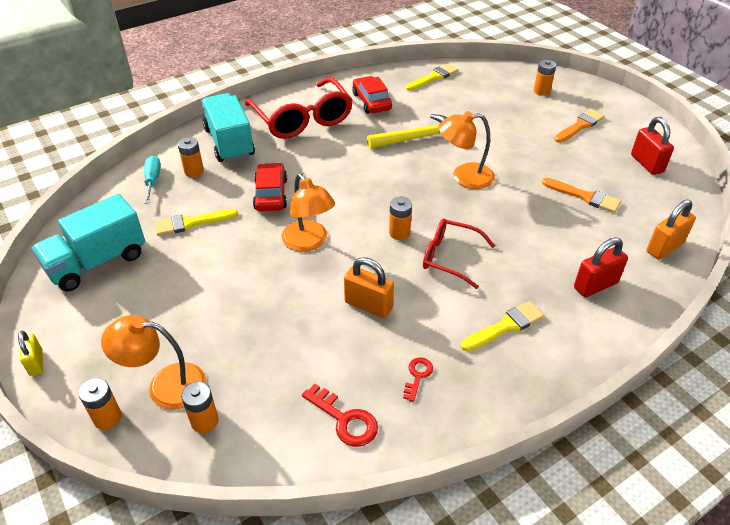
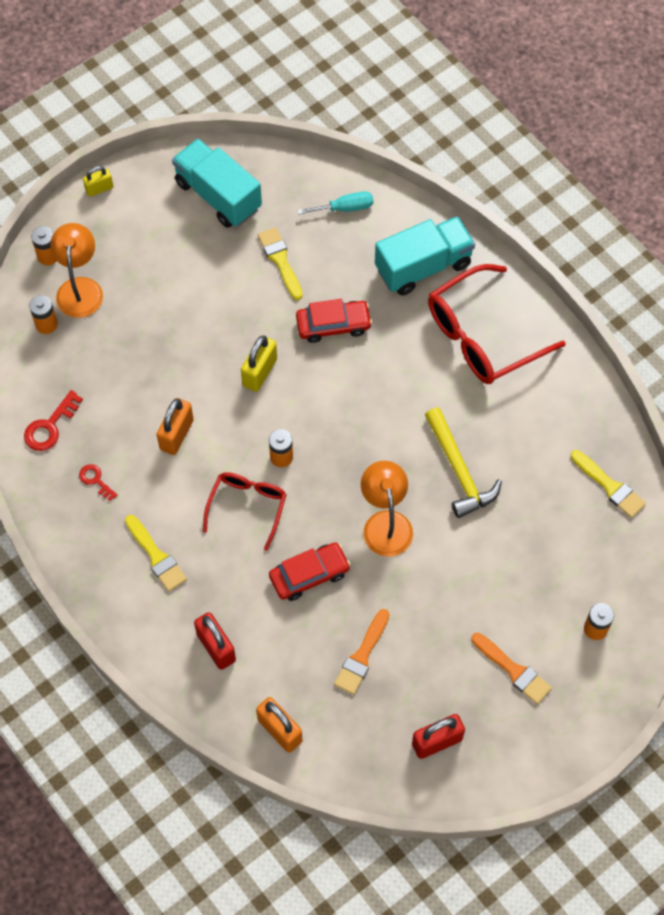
camera: 85 degrees right, 20 degrees up
orange battery [178,137,204,177] -> none
orange lamp [281,173,335,252] -> yellow padlock [241,335,277,392]
red car [352,76,392,114] -> red car moved to [269,542,351,601]
red key [403,357,433,402] -> red key turned 150 degrees counterclockwise [79,464,118,501]

